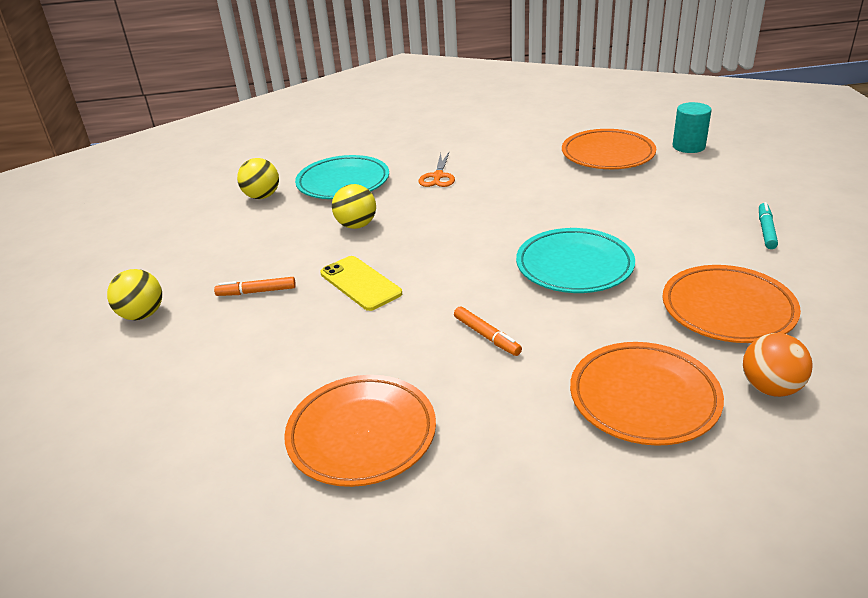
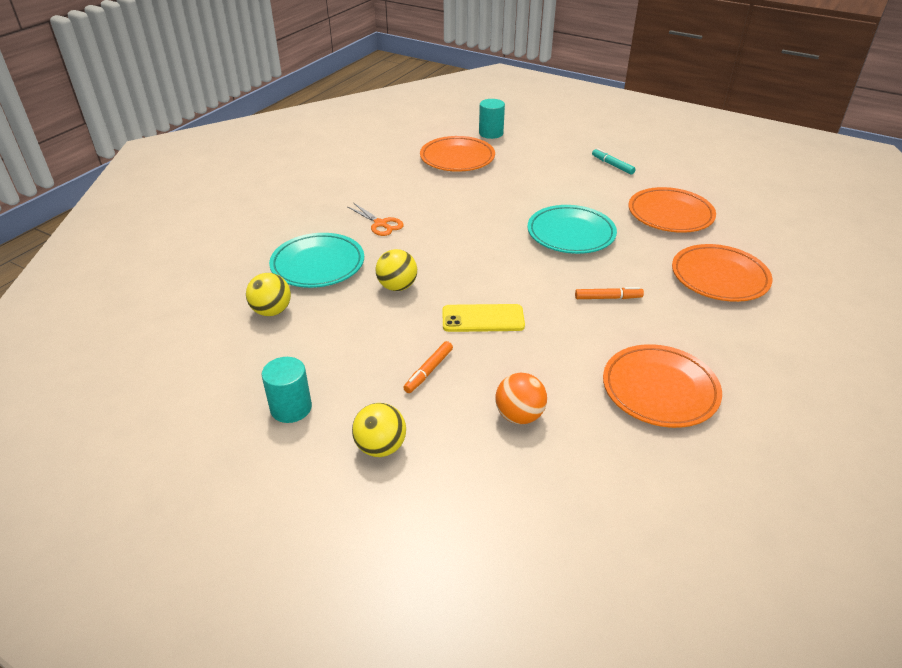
camera: 55 degrees left, 5 degrees up
orange ball [743,333,813,397] -> orange ball moved to [495,373,547,424]
none -> turquoise cylinder [262,357,312,423]

